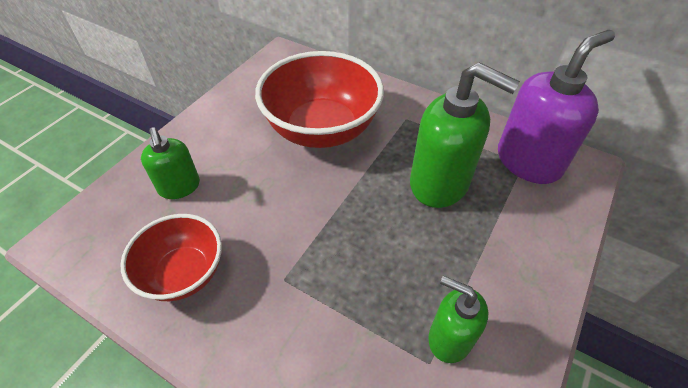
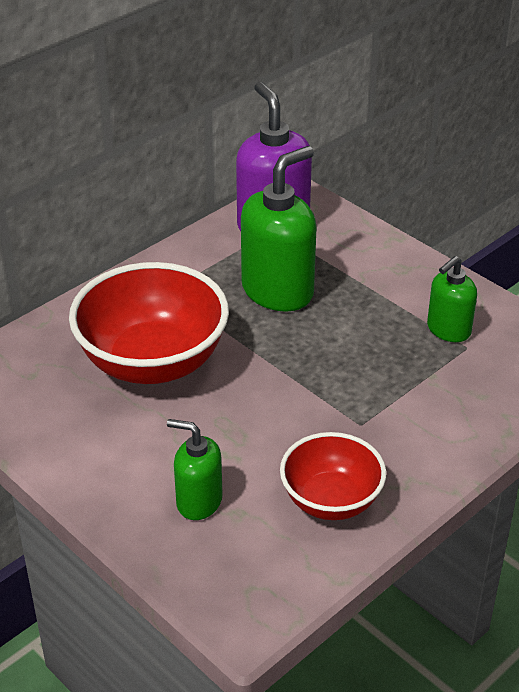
camera: 75 degrees left, 10 degrees down
green soap dispenser [141,127,200,199] -> green soap dispenser turned 150 degrees counterclockwise [167,419,223,520]

